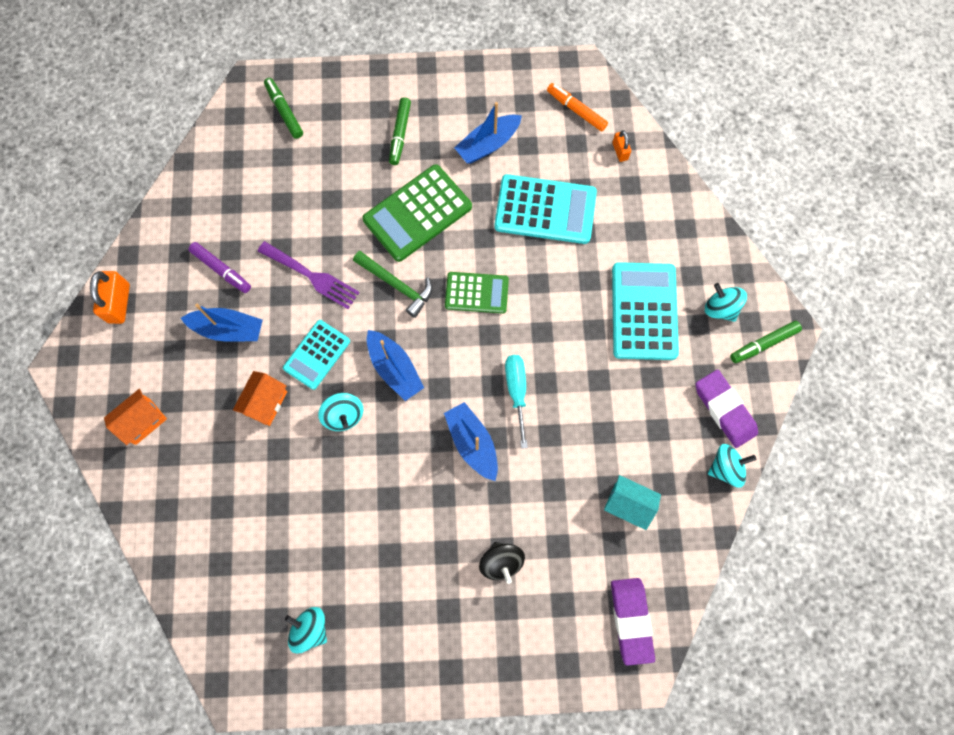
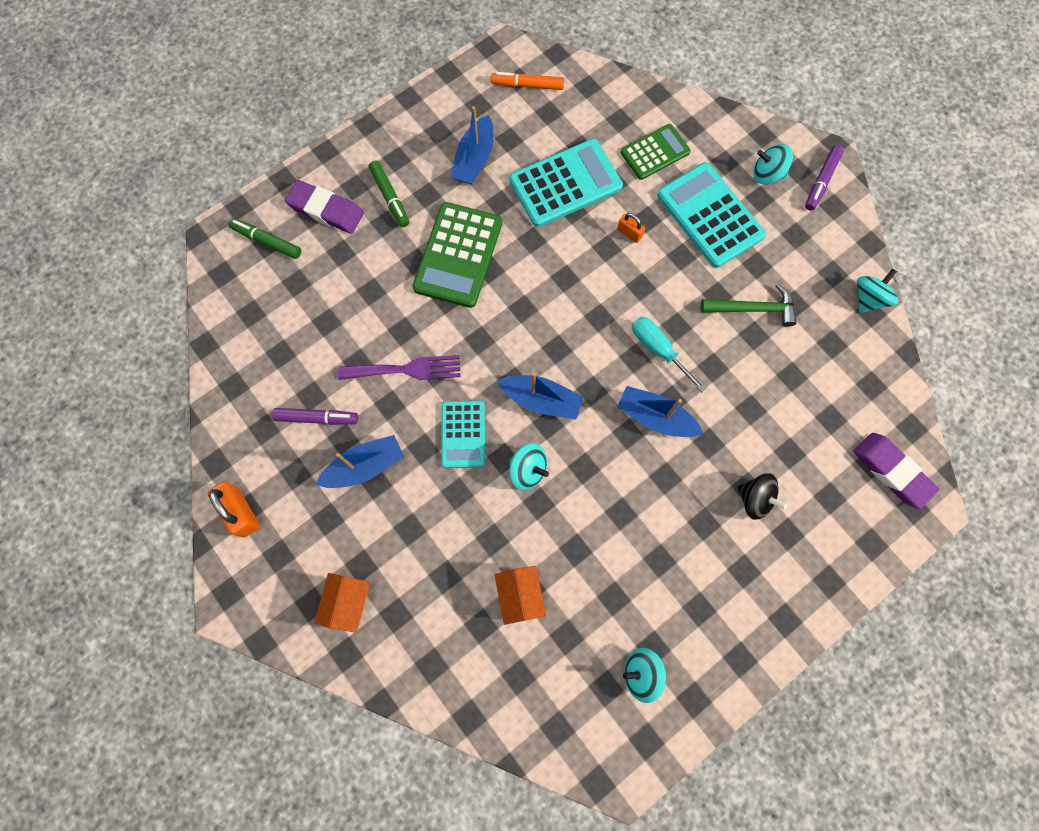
camera: 35 degrees left, 0 degrees up
orange house [233,371,287,426] -> orange house moved to [495,566,546,625]
green hammer [353,251,432,318] -> green hammer moved to [701,284,797,327]
green calculator [445,272,509,314] -> green calculator moved to [621,124,691,180]
turquoise house [604,475,661,530] -> none
orange padlock [612,130,631,162] -> orange padlock moved to [617,213,645,243]
purple eraser [696,370,758,448] -> purple eraser moved to [285,180,364,234]
green marker [730,321,802,363] -> purple marker [805,145,844,211]

